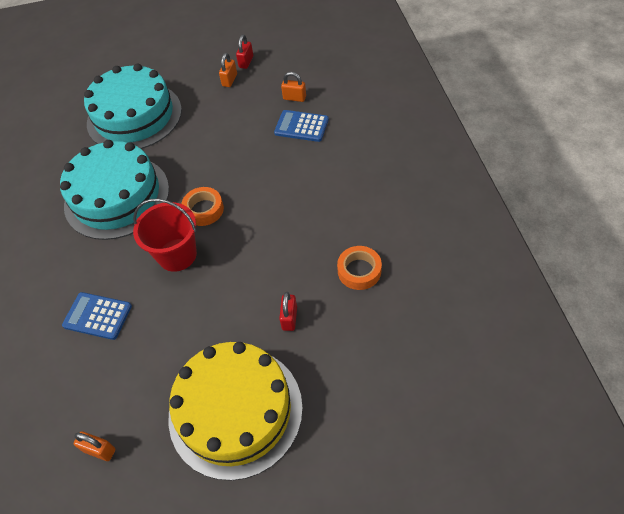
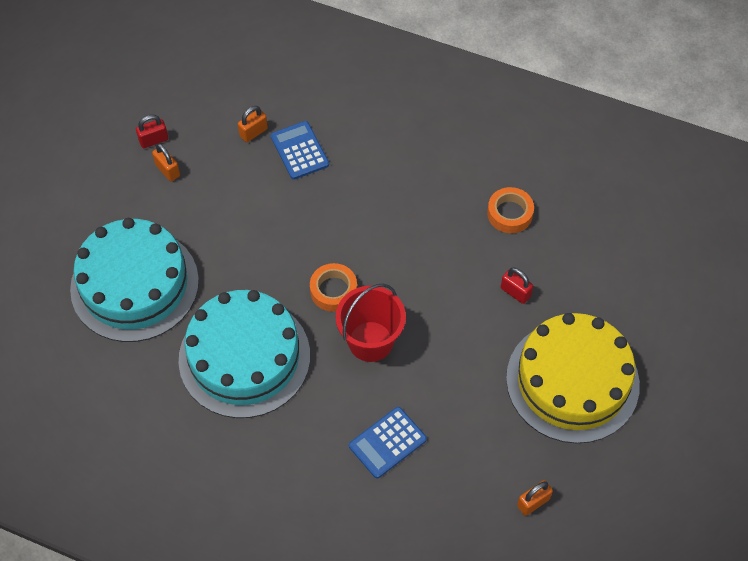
camera: 60 degrees left, 5 degrees up
red padlock [236,34,253,69] -> red padlock turned 75 degrees counterclockwise [136,115,168,148]
blue calculator [274,110,329,142] -> blue calculator turned 105 degrees clockwise [271,121,329,180]

